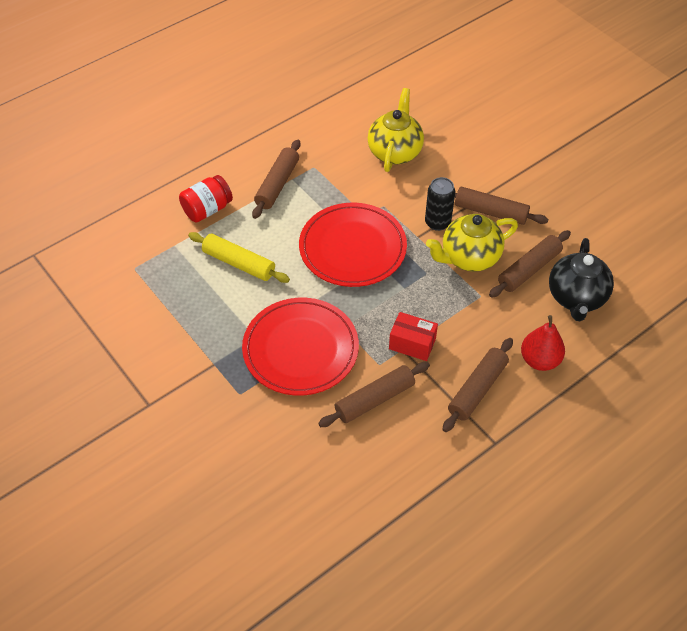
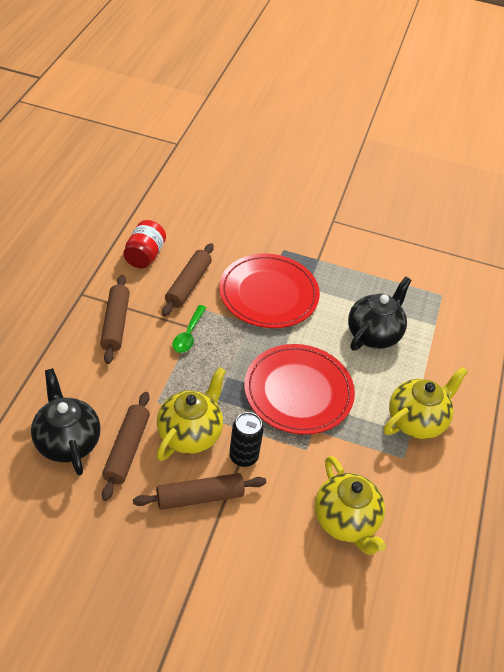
camera: 140 degrees right, 5 degrees down
red jar [179,175,233,223] -> red jar moved to [123,220,166,269]
yellow rolling pin [188,232,290,283] -> black teapot [348,277,411,351]
brown rolling pin [252,140,301,219] -> yellow teapot [383,367,468,439]
red box [389,312,438,361] -> green spoon [173,305,206,353]
red pear [521,315,565,371] -> none

